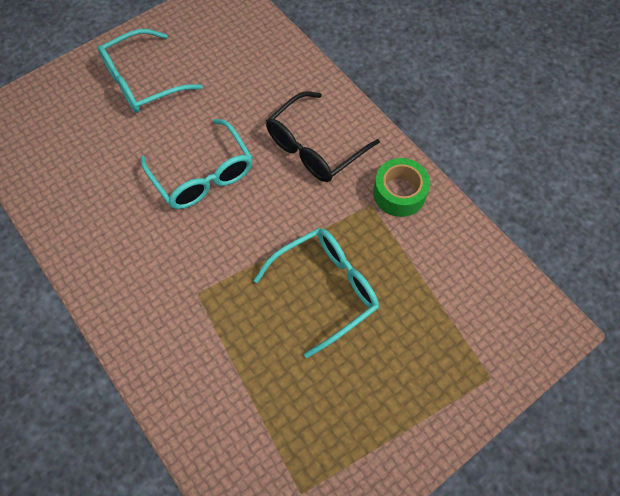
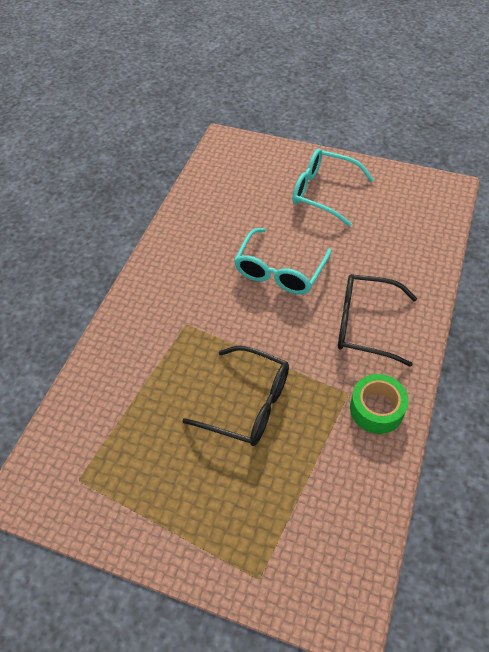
camera: 60 degrees right, 10 degrees down
turquoise glasses [254,228,379,358] -> black glasses [182,346,289,446]

